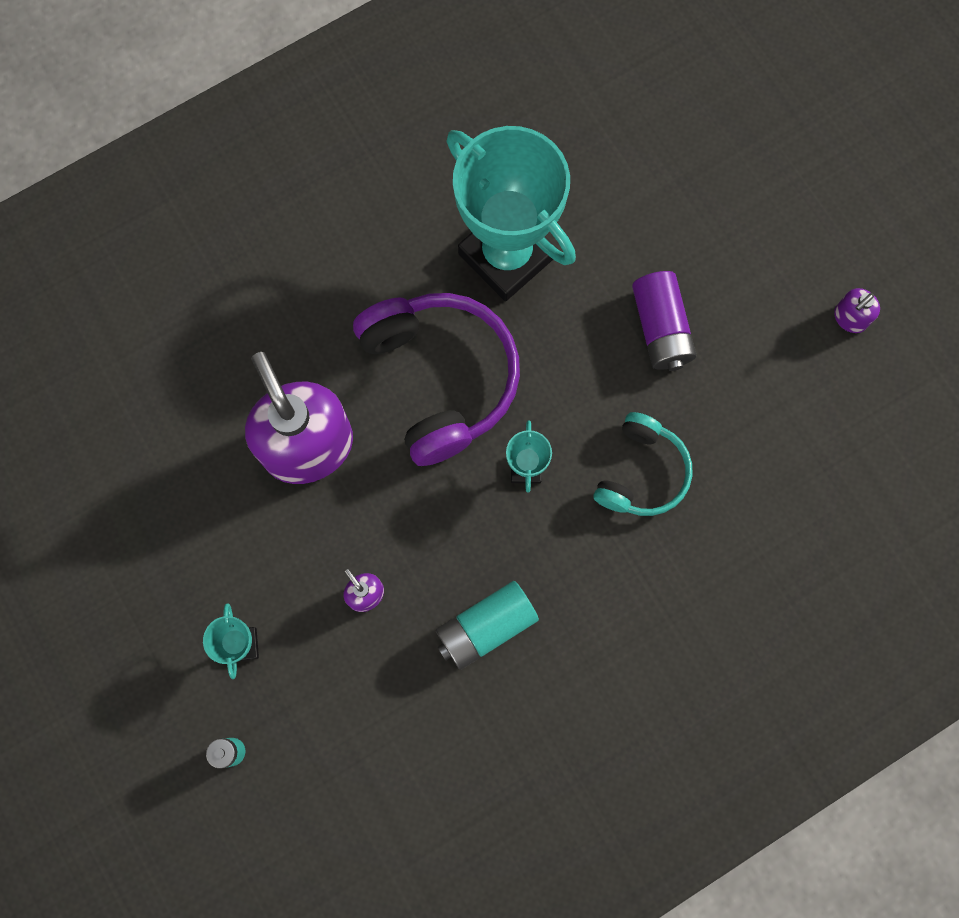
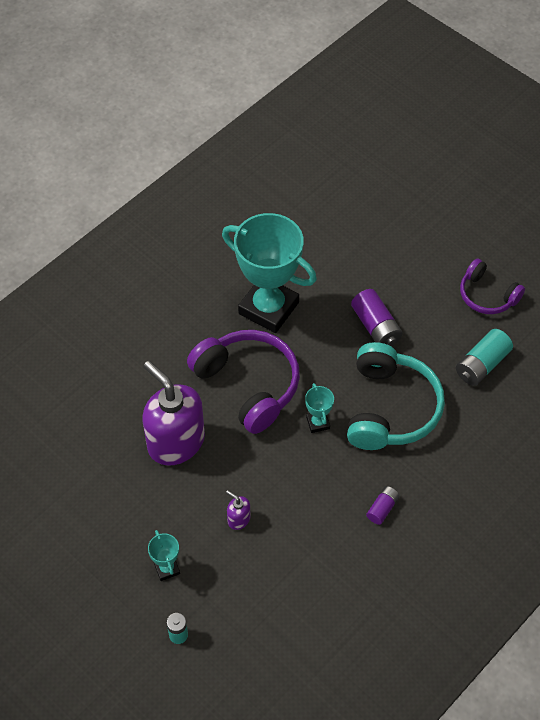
camera: 15 degrees left, 20 degrees down
turquoise battery [436,581,539,670] -> turquoise battery moved to [456,329,513,386]
turquoise headphones [594,412,693,516] -> turquoise headphones [347,342,445,450], size x1.69
purple soap dispenser [834,288,880,333] -> purple headphones [460,259,525,314]
none -> purple battery [366,486,399,525]

